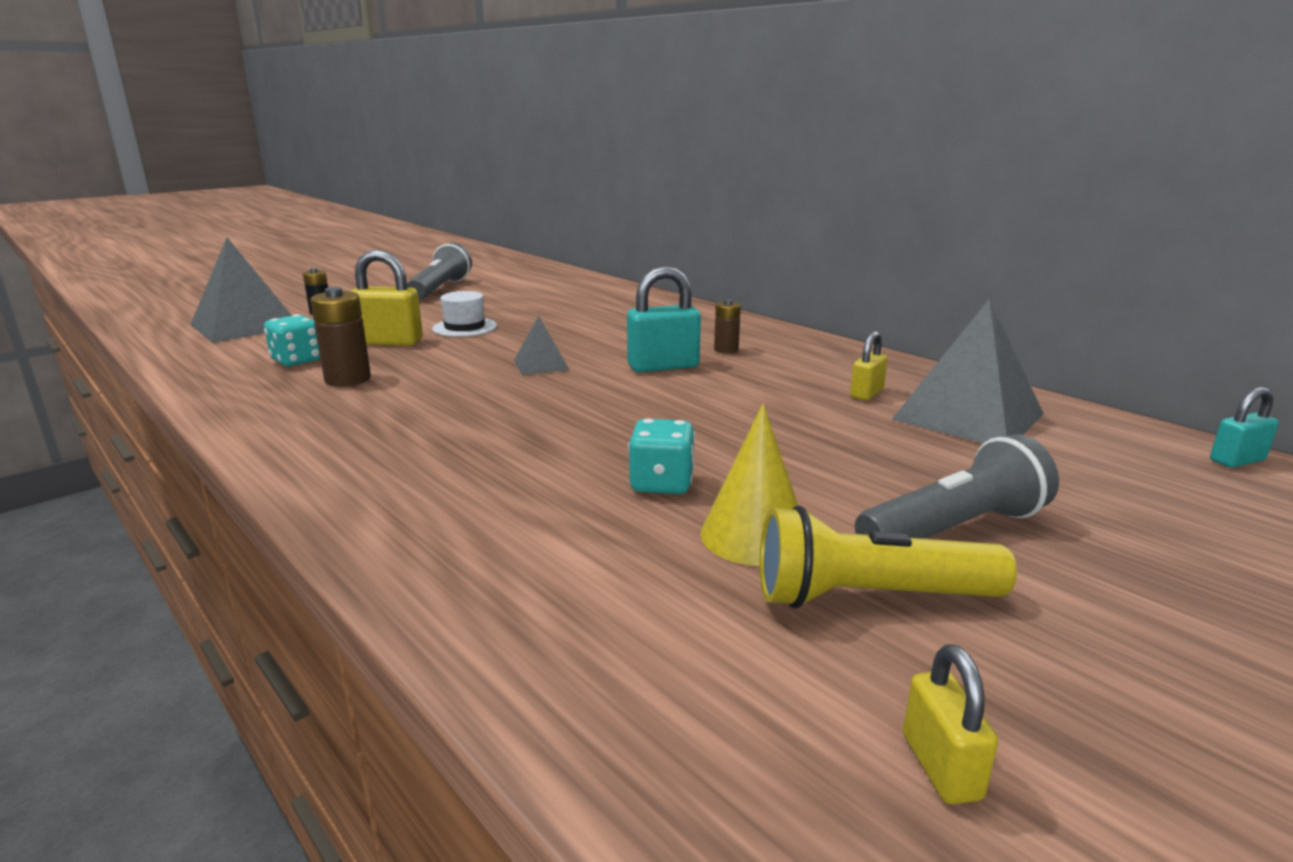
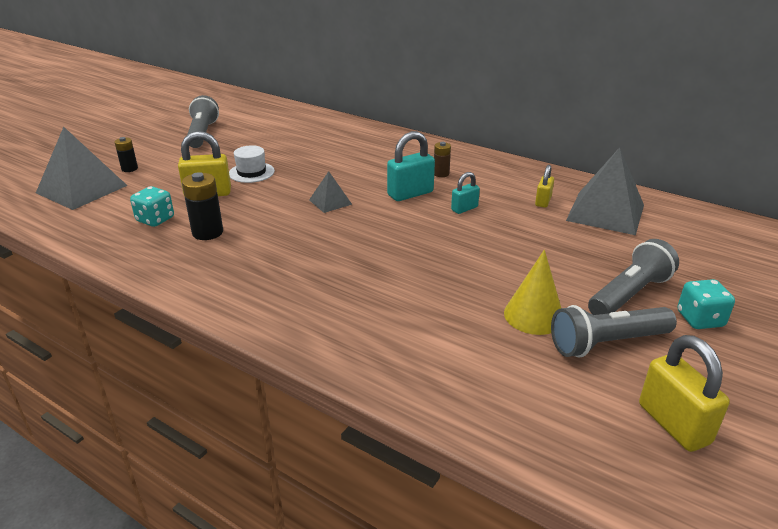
camera: 15 degrees left, 10 degrees up
brown battery [310,287,371,387] -> black battery [182,172,223,240]
turquoise dice [628,418,695,494] -> turquoise dice moved to [677,279,735,329]
yellow flashlight [760,506,1017,609] -> grey flashlight [551,305,677,358]
yellow padlock [903,644,998,804] -> yellow padlock [639,335,730,452], size x1.71
turquoise padlock [1210,387,1279,468] -> turquoise padlock moved to [451,172,480,214]

